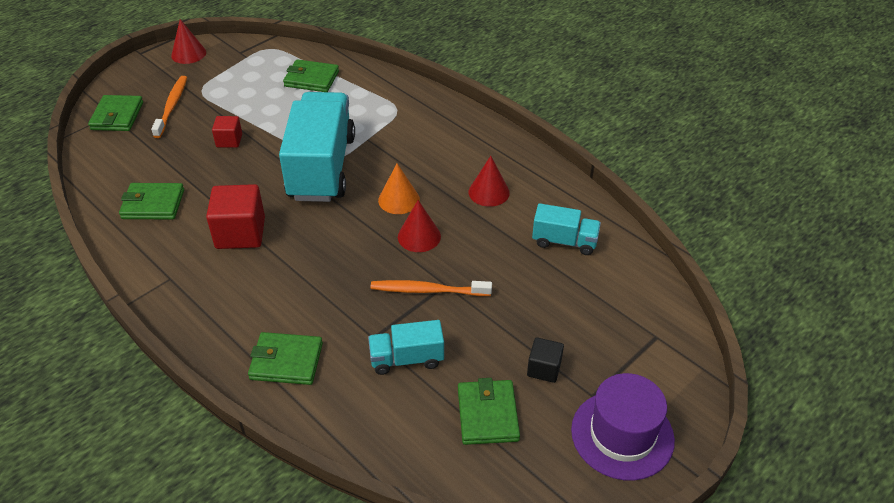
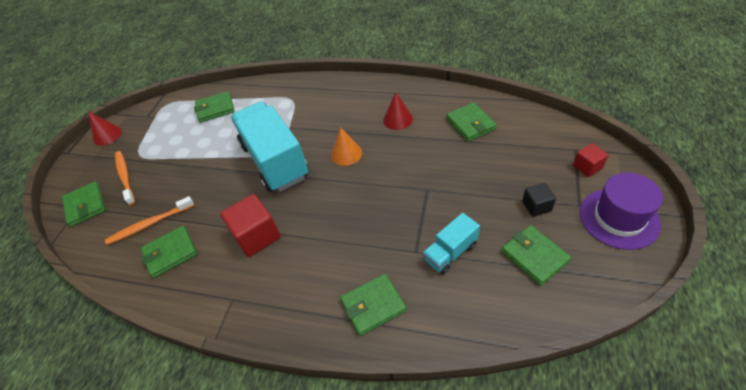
camera: 25 degrees left, 5 degrees up
red cube [212,116,242,148] -> red cube moved to [573,143,608,177]
orange toothbrush [370,280,492,296] -> orange toothbrush moved to [105,196,194,245]
red cone [398,200,441,252] -> none
turquoise truck [532,203,601,255] -> green wallet [446,102,497,142]

